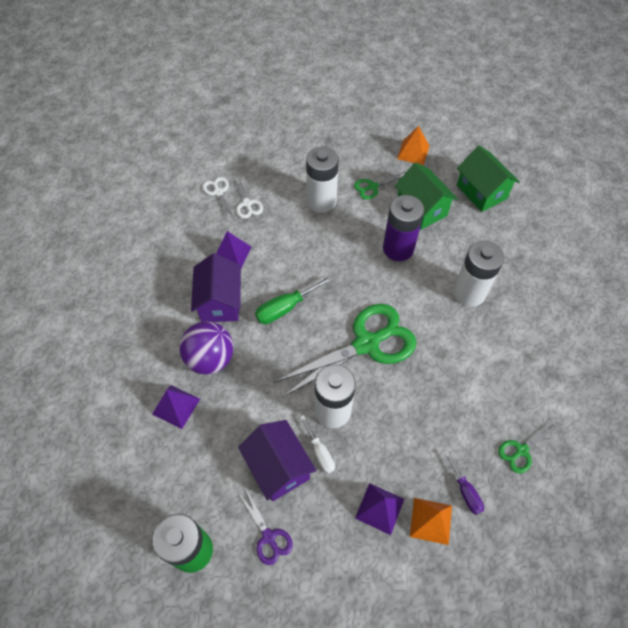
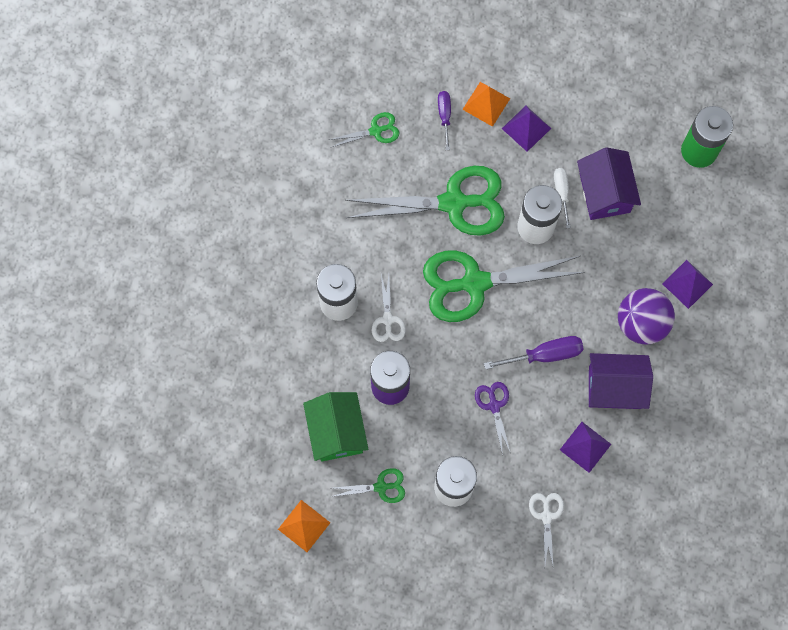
camera: 160 degrees left, 15 degrees up
purple house [191,253,241,322] -> purple house turned 75 degrees clockwise [589,353,653,409]
white scissors [202,177,234,219] -> white scissors moved to [372,274,406,342]
purple scissors [239,489,293,565] -> purple scissors moved to [475,382,511,455]
green screwdriver [255,275,334,324] -> purple screwdriver [484,336,584,370]
green house [457,146,520,212] -> none
none -> green scissors [346,166,505,236]

